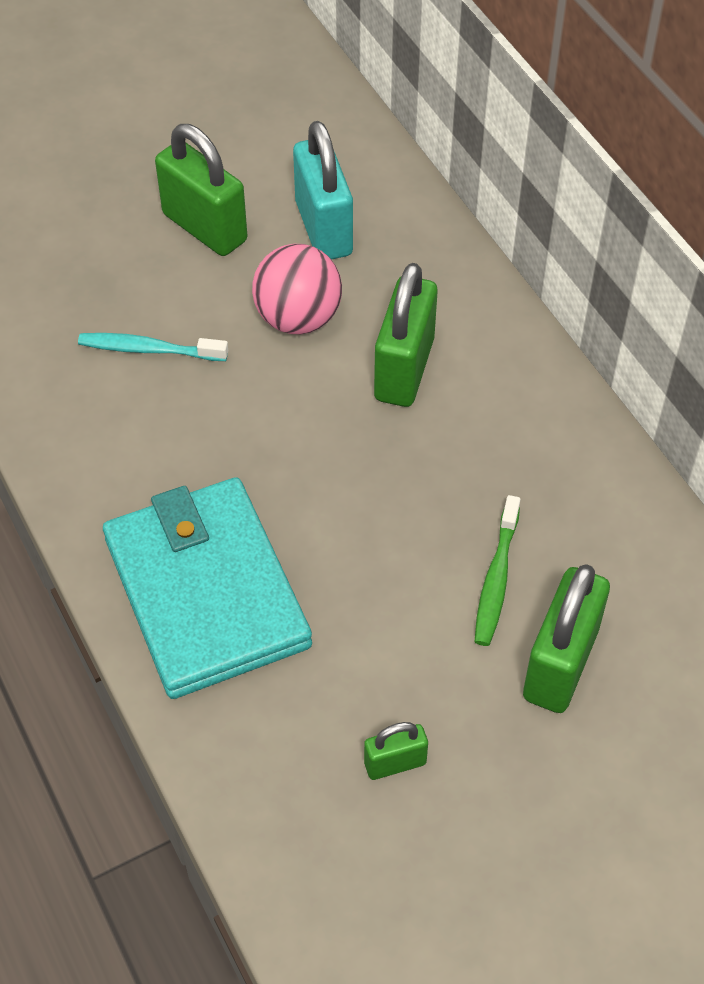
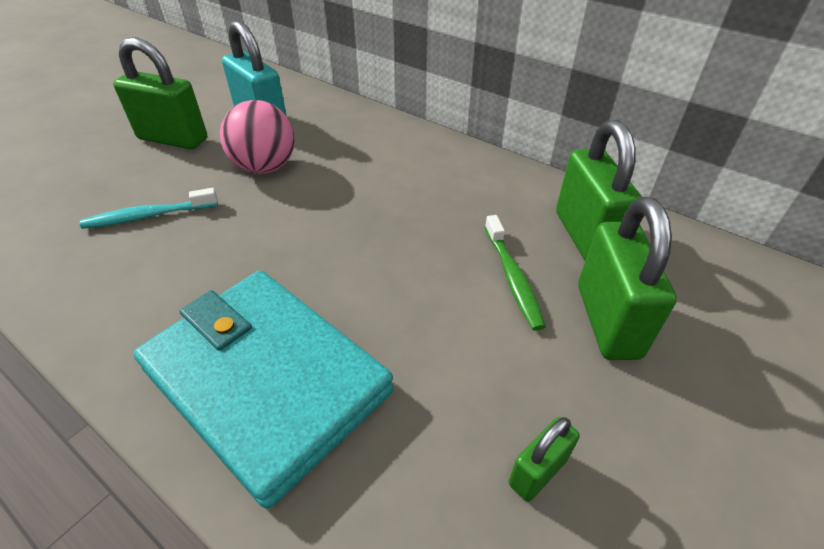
camera: 25 degrees left, 10 degrees down
green padlock [374,263,438,407] -> green padlock moved to [556,120,642,260]

